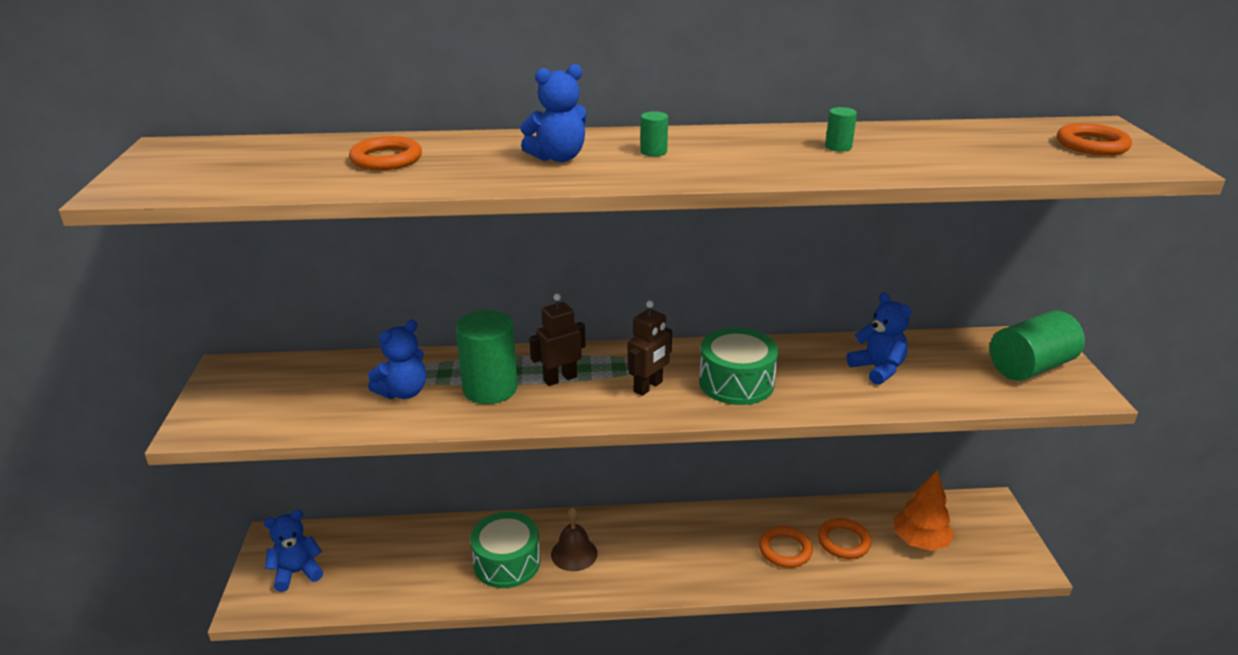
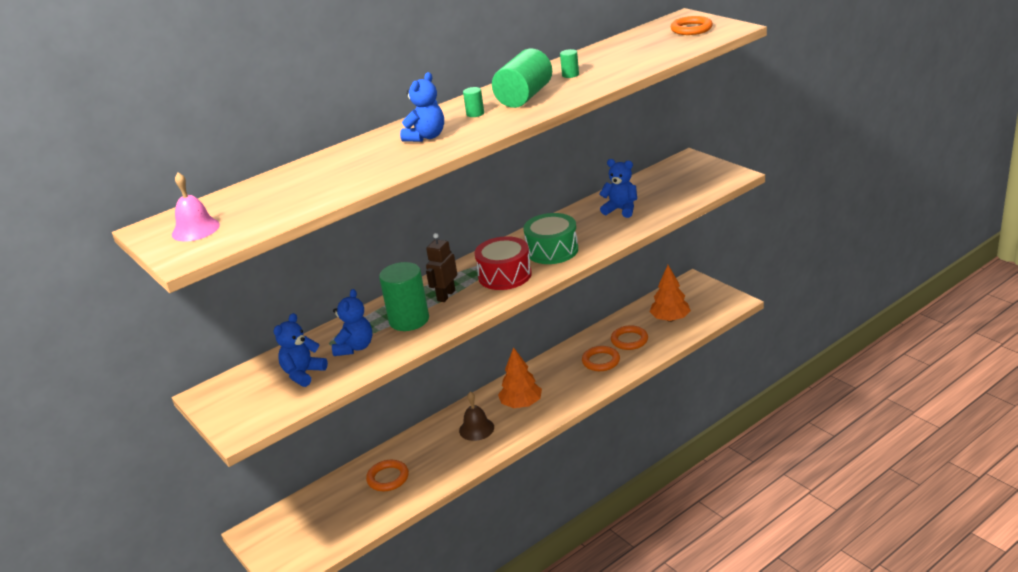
camera: 30 degrees left, 0 degrees up
blue teddy bear [264,510,323,592] -> blue teddy bear moved to [274,313,328,387]
orange ring [349,136,422,170] -> orange ring moved to [366,460,409,491]
green drum [470,512,540,588] -> none
brown robot [627,301,672,396] -> red drum [474,236,532,290]
green cylinder [990,311,1085,381] -> green cylinder moved to [492,48,552,108]
none -> pink bell [172,173,220,242]
none -> orange tree [498,347,542,408]

